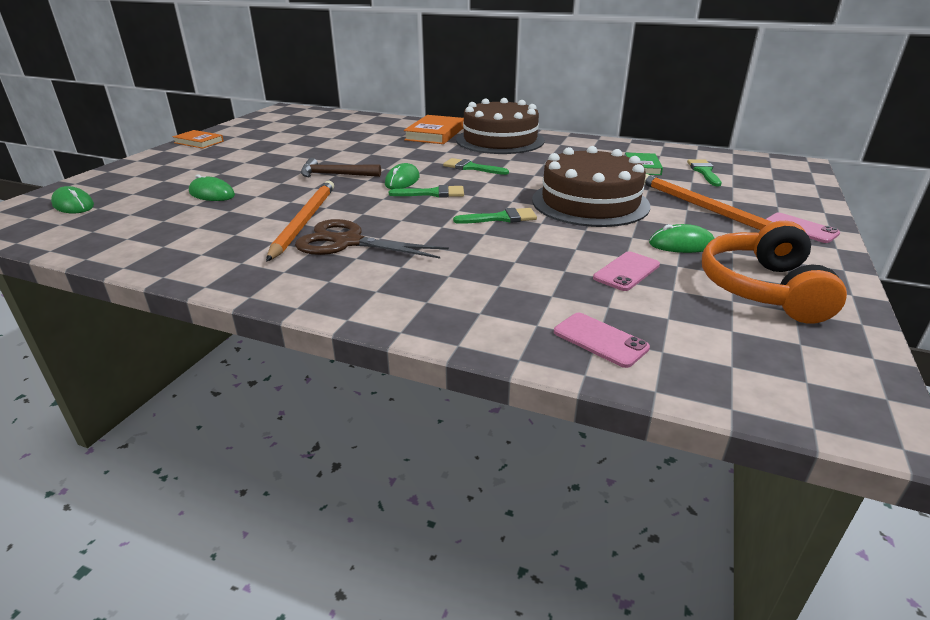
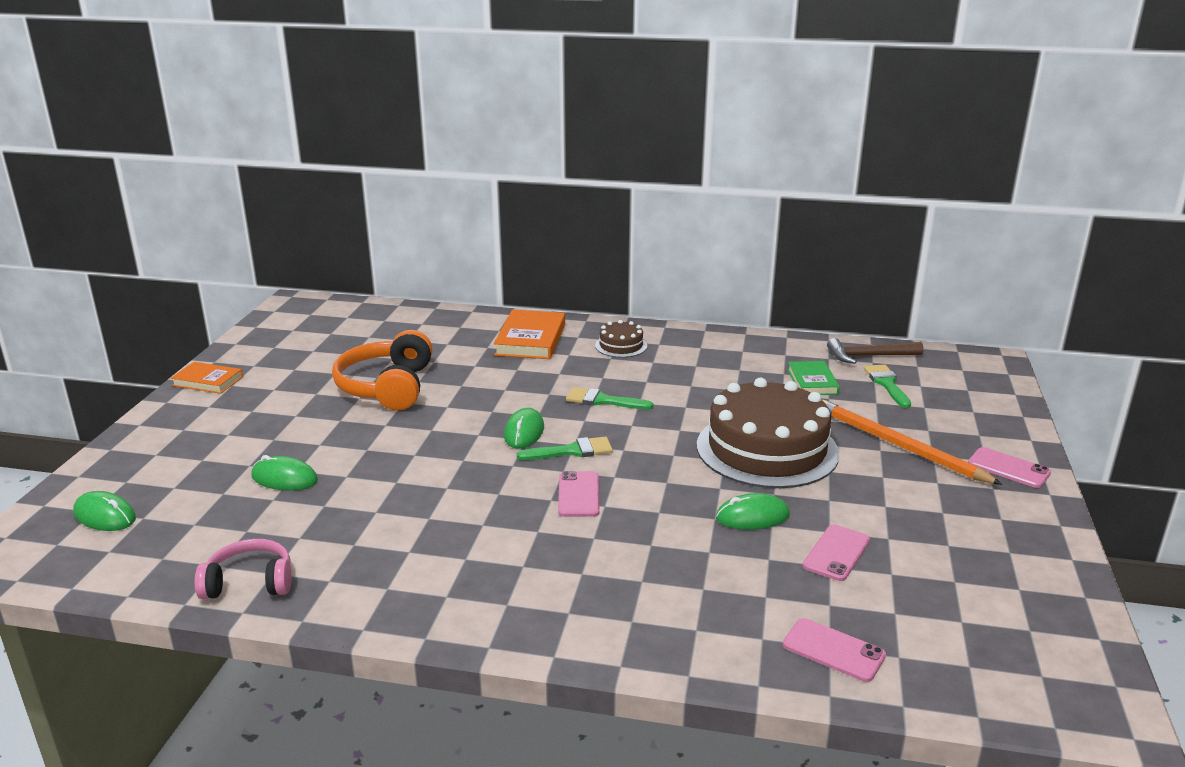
camera: 10 degrees left, 5 degrees down
orange pencil [266,180,334,262] -> none
brown scissors [295,219,449,258] -> none
brown hammer [301,158,381,177] -> brown hammer moved to [827,338,923,364]
green brush [453,208,537,224] -> none
brown cake [456,98,545,154] -> brown cake [595,320,647,358], size x0.45
green mouse [649,224,715,253] -> green mouse moved to [716,493,790,530]
orange headphones [702,221,847,324] -> orange headphones moved to [332,330,433,411]
none -> pink headphones [194,539,292,599]
none -> pink phone [558,471,600,517]

